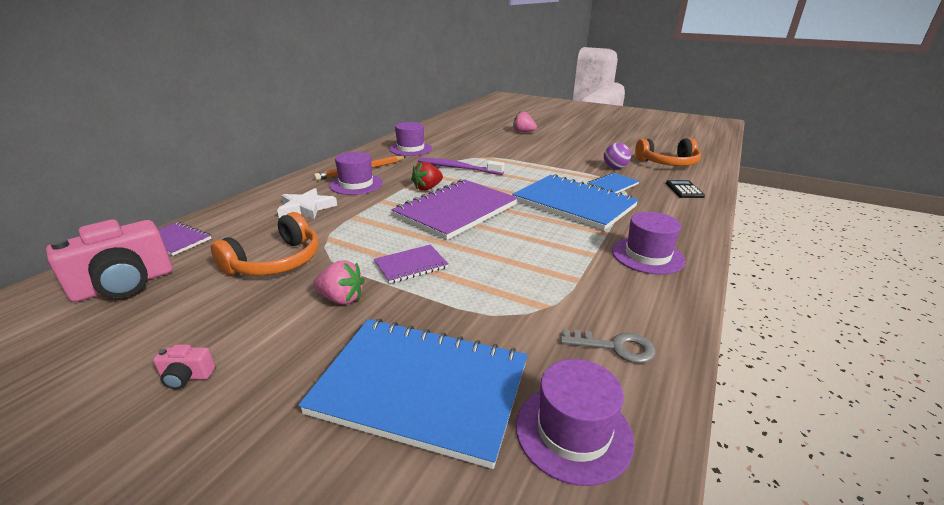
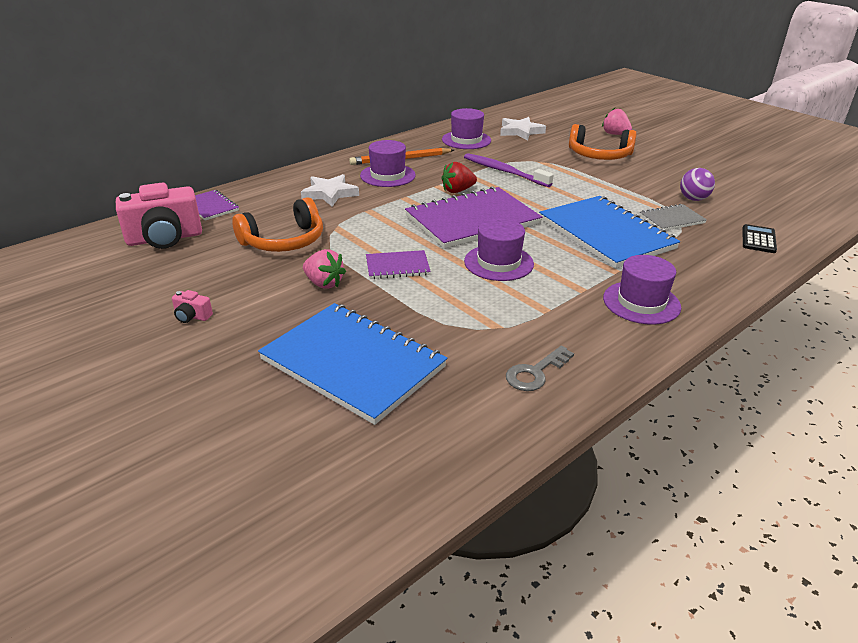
camera: 20 degrees right, 5 degrees up
purple hat [516,359,634,486] -> purple hat moved to [464,219,534,281]
grey key [561,329,655,363] -> grey key turned 105 degrees clockwise [506,346,574,391]
blue notebook [587,172,640,193] -> grey notebook [640,204,707,230]
orange headphones [635,138,701,166] -> orange headphones moved to [569,124,637,160]
none -> white star [500,117,546,140]

